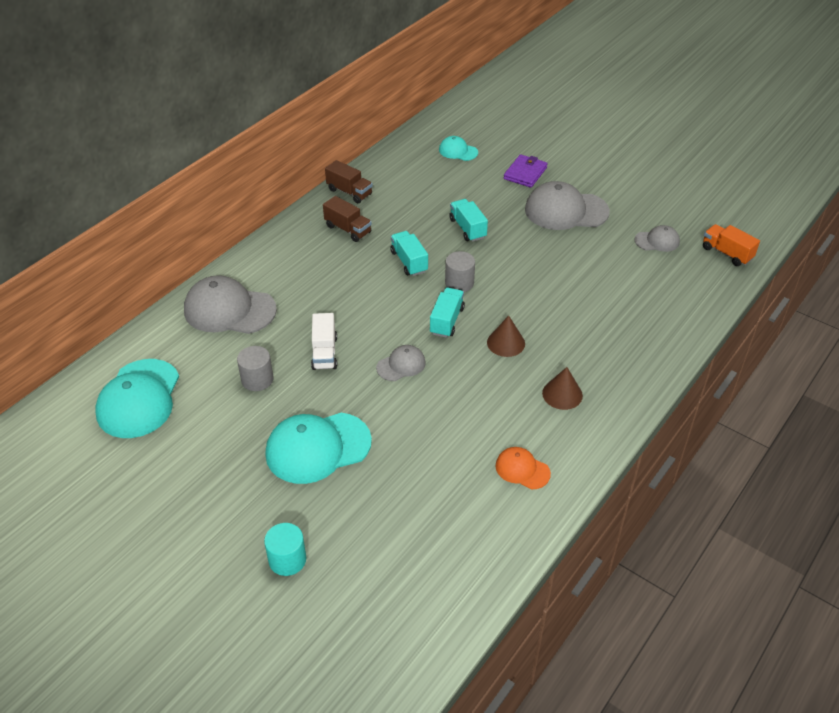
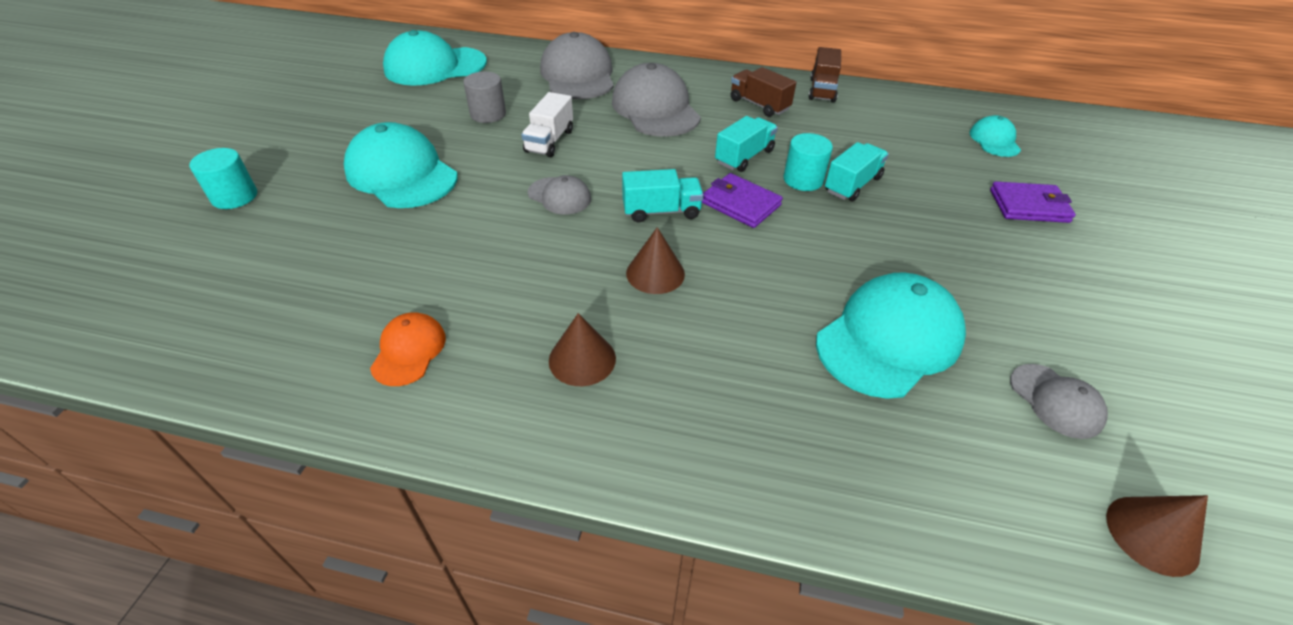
camera: 65 degrees right, 0 degrees up
white truck [311,313,337,370] -> white truck turned 45 degrees counterclockwise [521,92,573,157]
brown truck [323,196,372,242] -> brown truck turned 120 degrees clockwise [731,67,796,117]
grey cylinder [445,251,475,292] -> purple wallet [702,173,783,228]
grey cap [525,181,610,230] -> grey cap moved to [612,63,701,137]
orange truck [703,224,760,266] -> brown cone [1106,495,1208,577]
none -> turquoise cylinder [783,133,833,191]
none -> turquoise cap [816,272,966,399]

